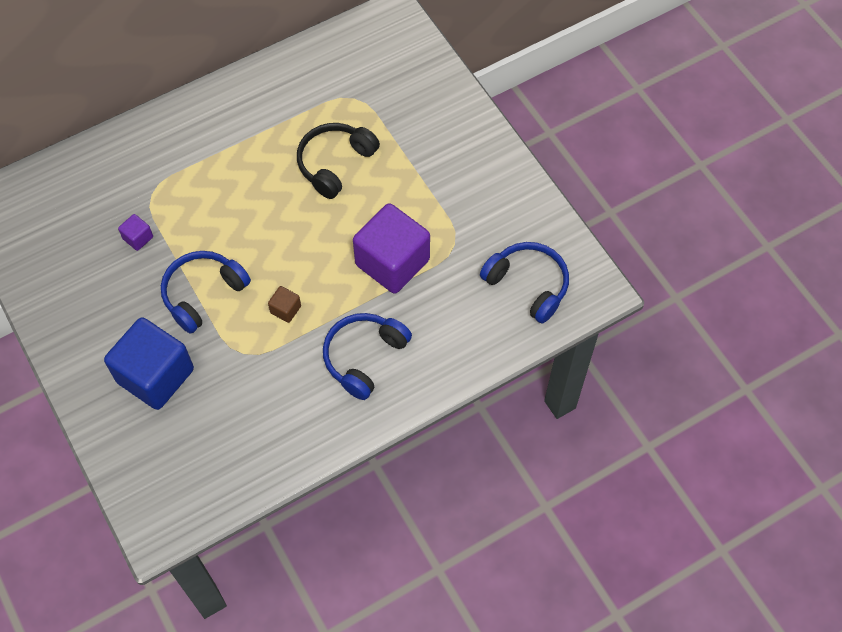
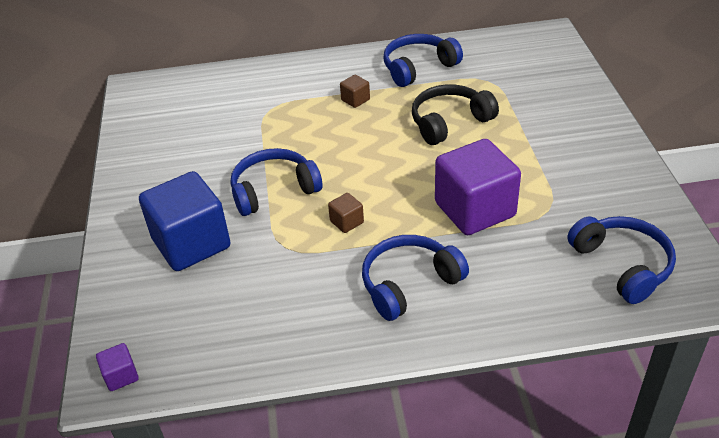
camera: 25 degrees right, 20 degrees down
purple cube [118,214,153,251] -> purple cube moved to [96,343,139,391]
none -> brown cube [340,75,370,108]
none -> blue headphones [383,34,463,87]

